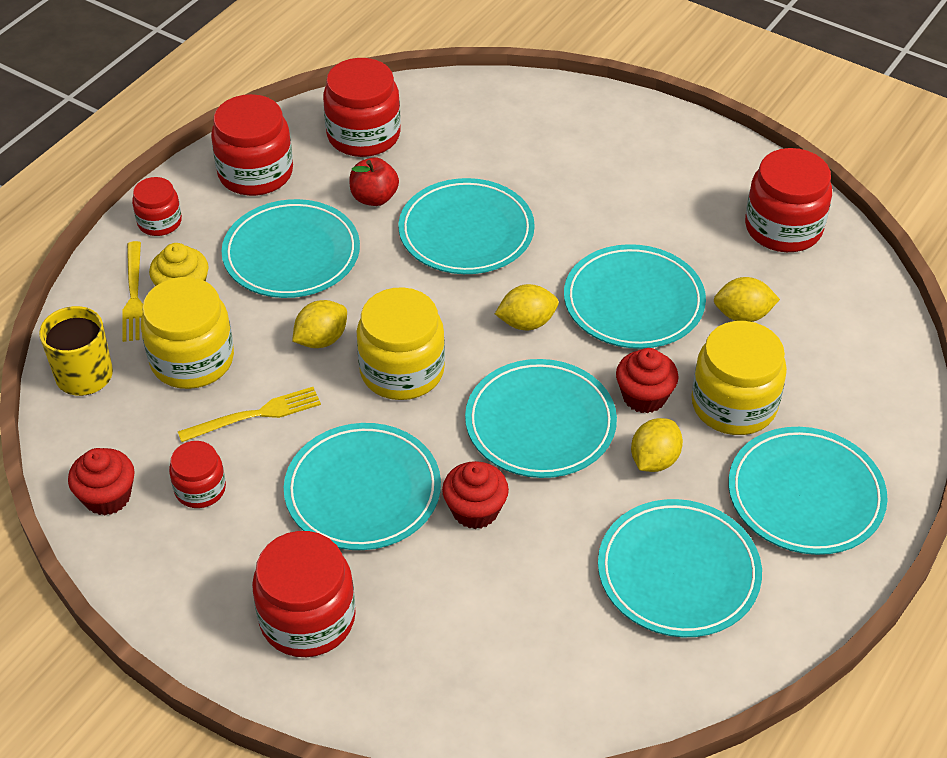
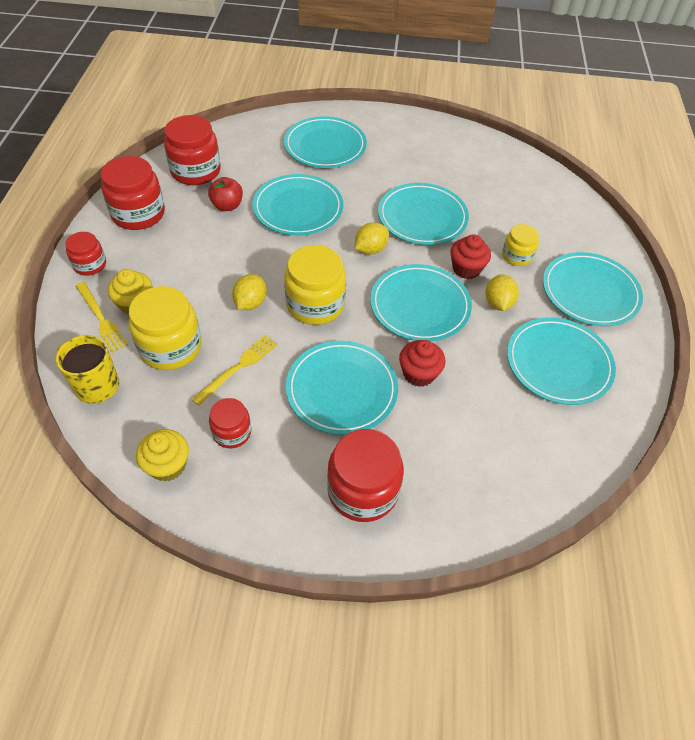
camera: 30 degrees left, 5 degrees up
red cupcake [68,448,135,515] -> yellow cupcake [136,429,189,482]
turquoise plate [221,199,360,298] -> turquoise plate moved to [284,116,367,168]
yellow jar [691,321,787,435] -> yellow jar [502,224,539,266], size x0.57
yellow lemon [714,277,780,322] -> none
red jar [745,148,832,252] -> none

